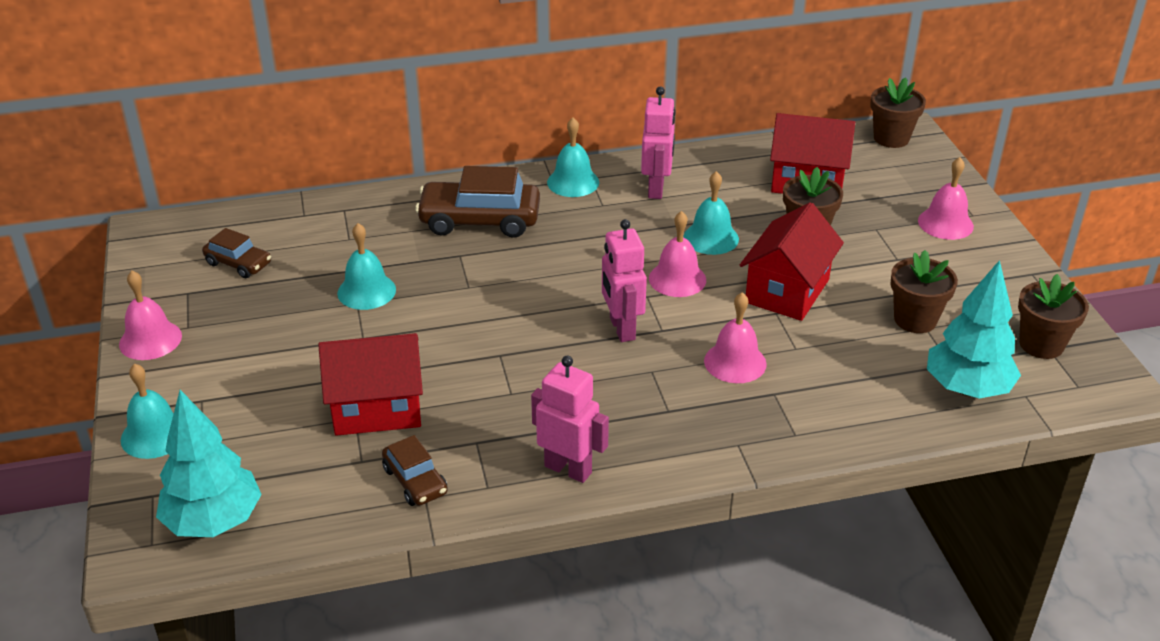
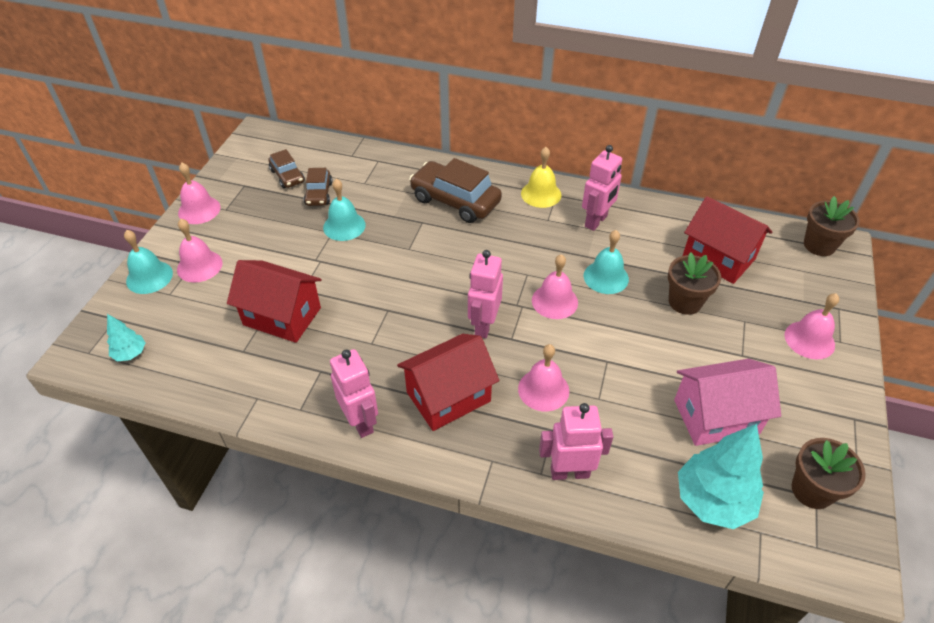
camera: 30 degrees right, 10 degrees up
turquoise tree [156,390,262,537] -> turquoise tree [107,314,145,361], size x0.50
brown car [382,435,448,506] -> brown car moved to [304,168,333,206]
turquoise bell [547,118,599,197] -> yellow bell [521,147,561,208]
red house [740,202,844,321] -> red house moved to [397,334,499,431]
brown flower pot [890,250,958,333] -> pink house [674,359,781,446]
none -> pink bell [177,219,223,283]
none -> pink robot [539,403,613,480]

